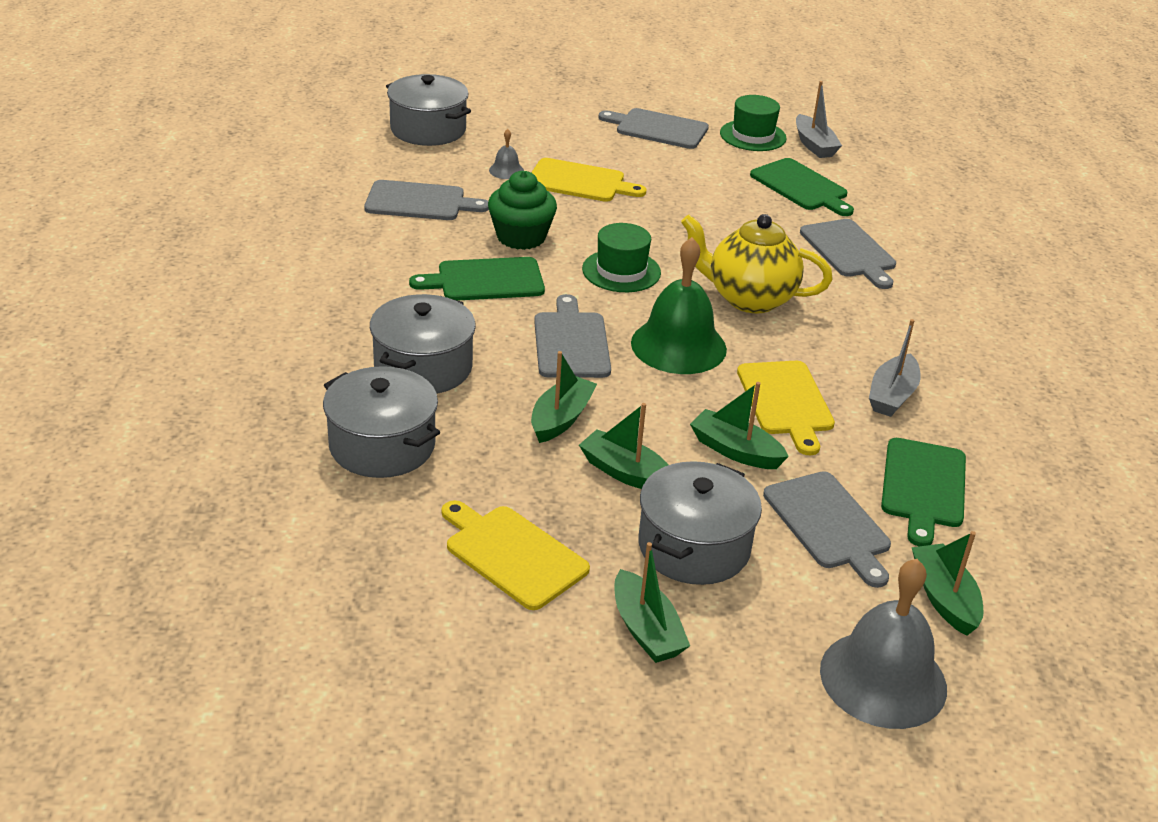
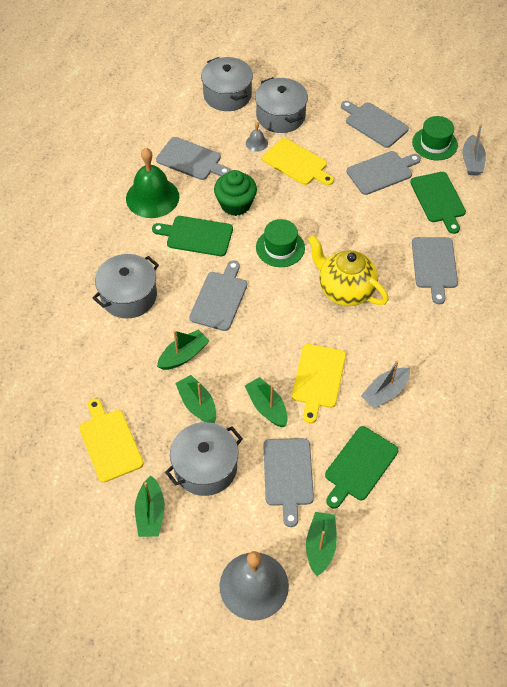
camera: 25 degrees right, 20 degrees up
grey pot [323,366,440,478] -> grey pot moved to [255,77,308,133]
green bell [631,237,727,374] -> green bell moved to [126,148,179,218]
none -> grey cutting board [346,151,421,195]

